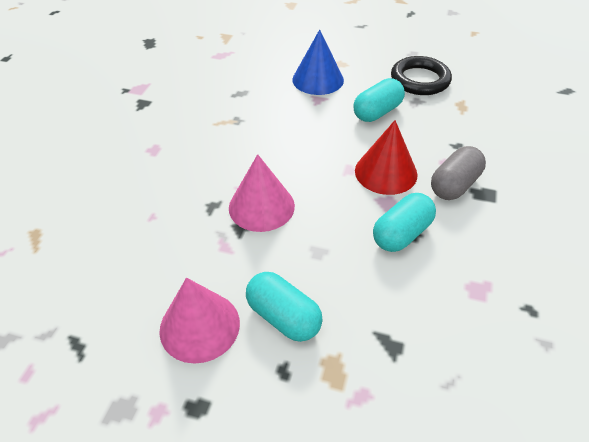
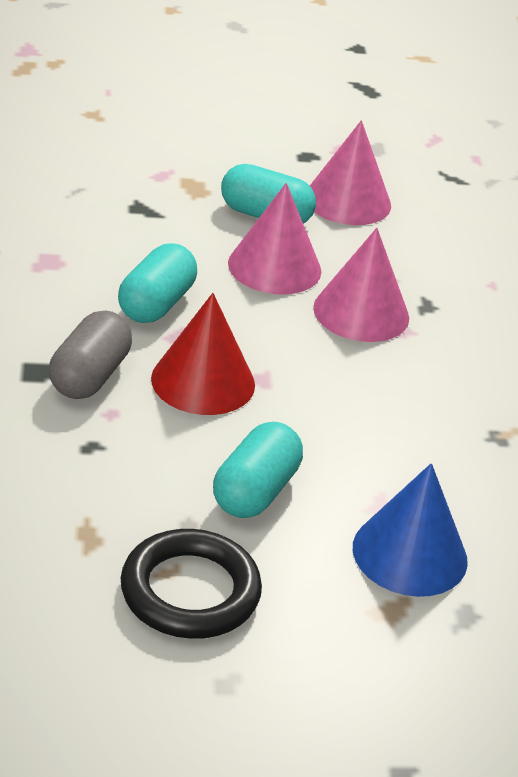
camera: 155 degrees right, 10 degrees down
none -> pink cone [228,183,321,295]

